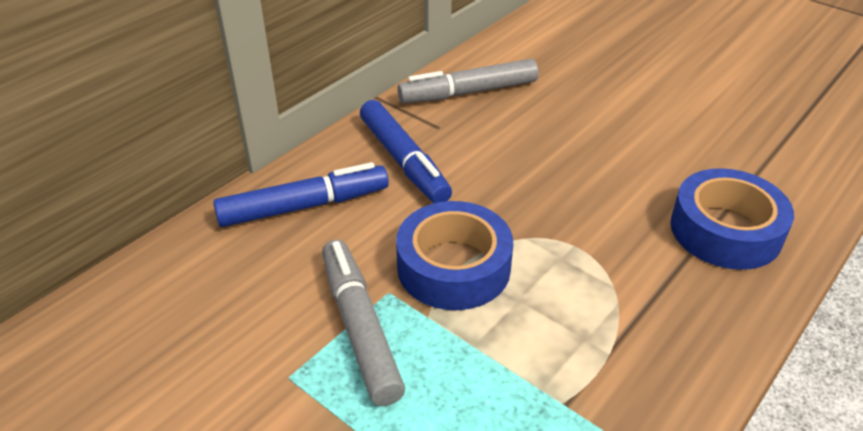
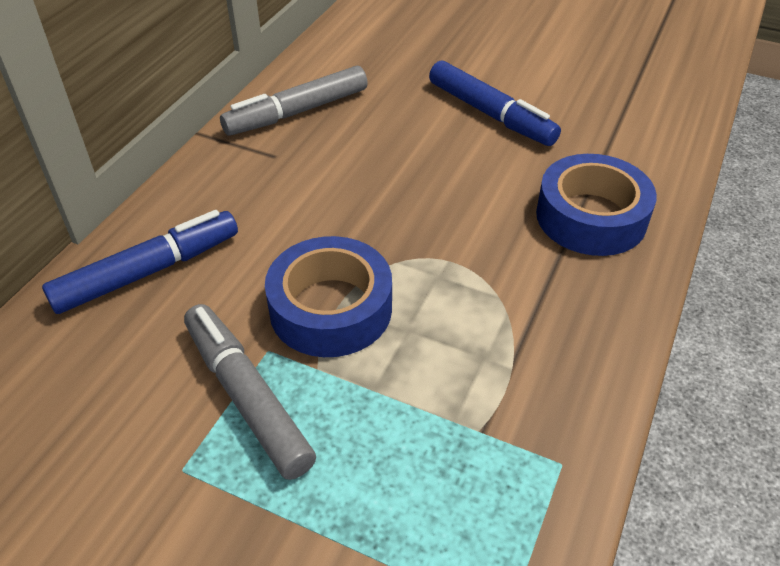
camera: 15 degrees left, 5 degrees up
blue marker [360,100,452,203] -> blue marker moved to [429,61,561,146]

